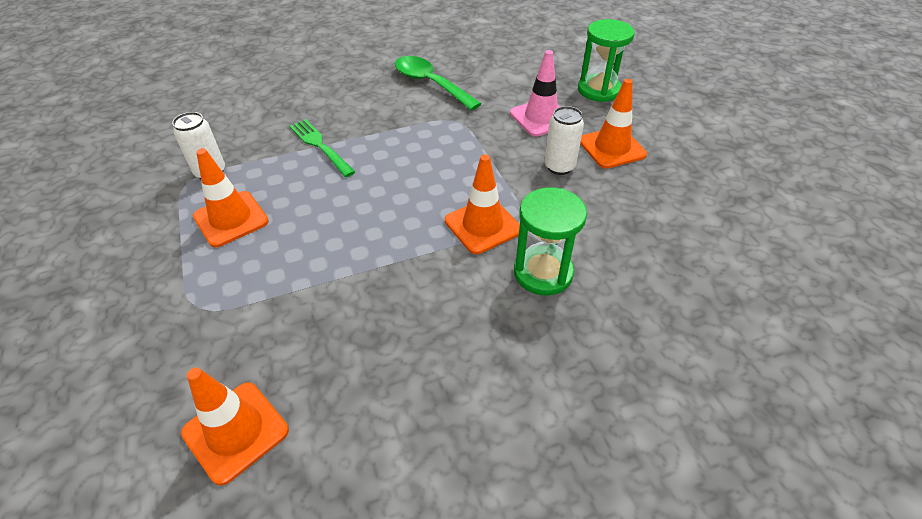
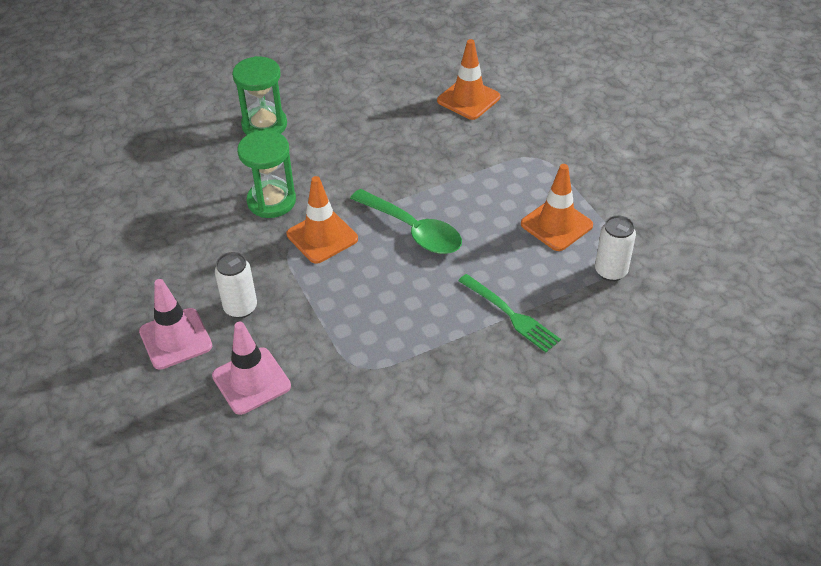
camera: 175 degrees right, 0 degrees up
green spoon [395,56,482,111] -> green spoon moved to [350,189,462,254]
green hourglass [578,19,635,102] -> green hourglass moved to [232,56,287,135]
orange traffic cone [580,79,647,169] -> pink traffic cone [139,279,212,370]

